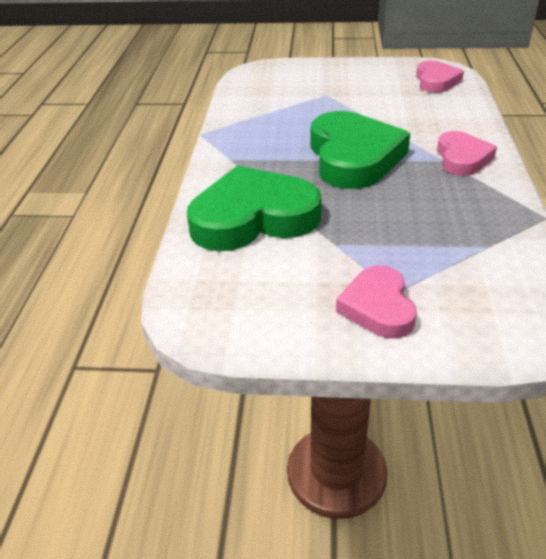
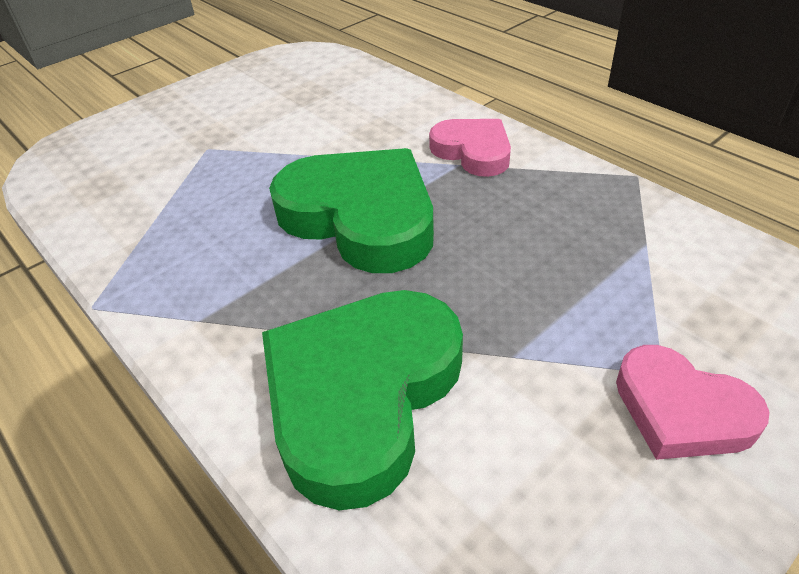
camera: 45 degrees left, 5 degrees up
pink heart [416,61,464,93] -> none

